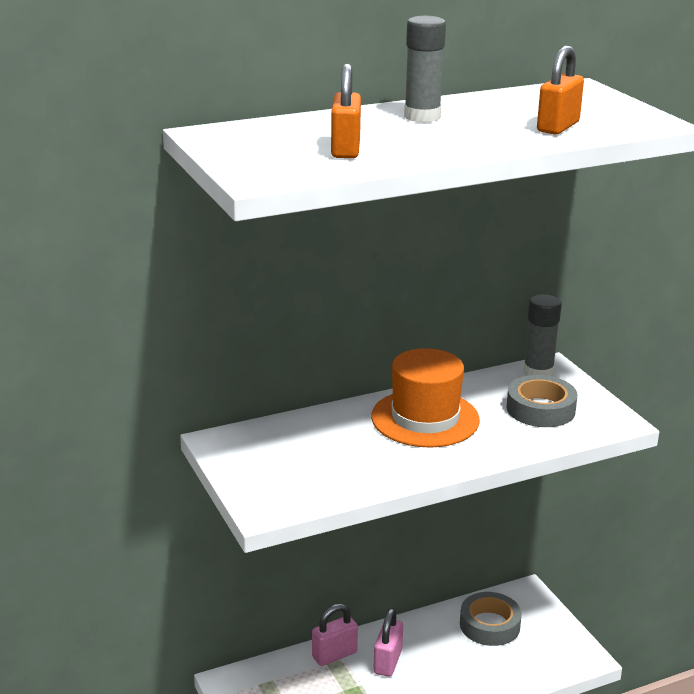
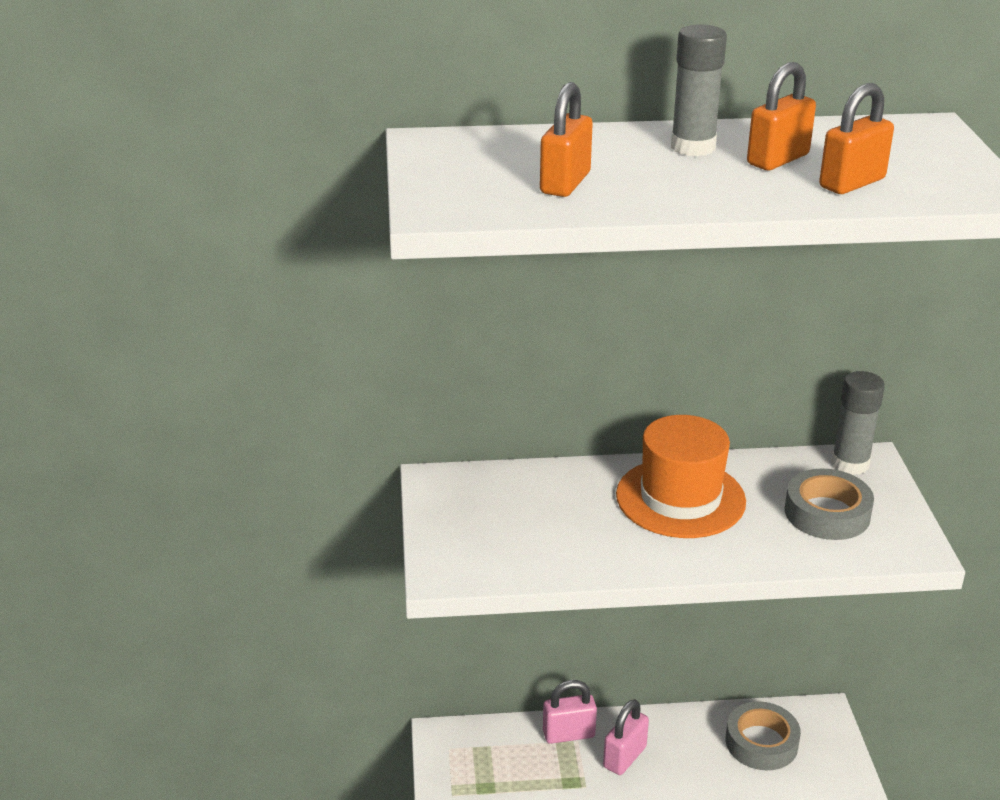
camera: 20 degrees right, 5 degrees up
none -> orange padlock [747,62,816,170]

